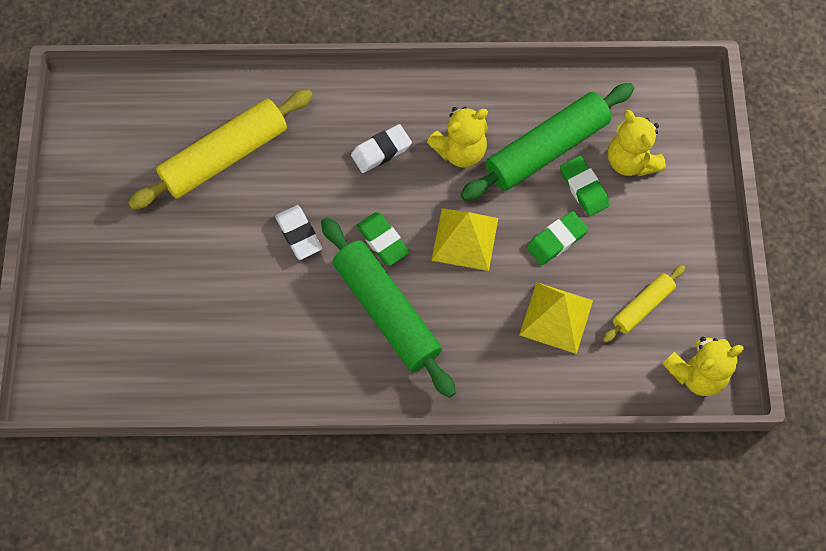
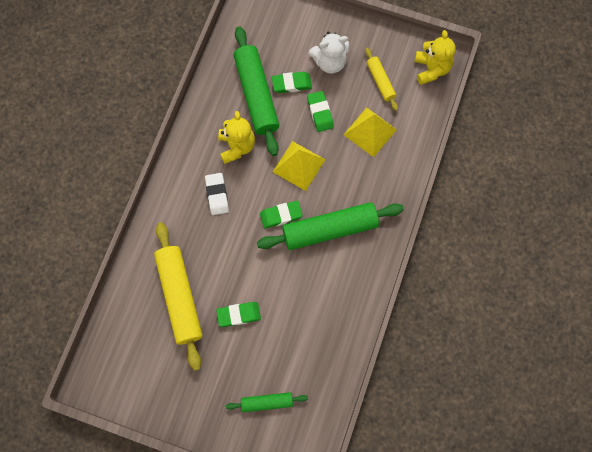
camera: 70 degrees left, 5 degrees up
white eraser [275,205,322,260] -> none
yellow teddy bear [608,110,666,176] -> none
none -> green eraser [216,302,261,327]
none -> green rolling pin [226,392,308,412]
none -> white teddy bear [309,32,349,74]

